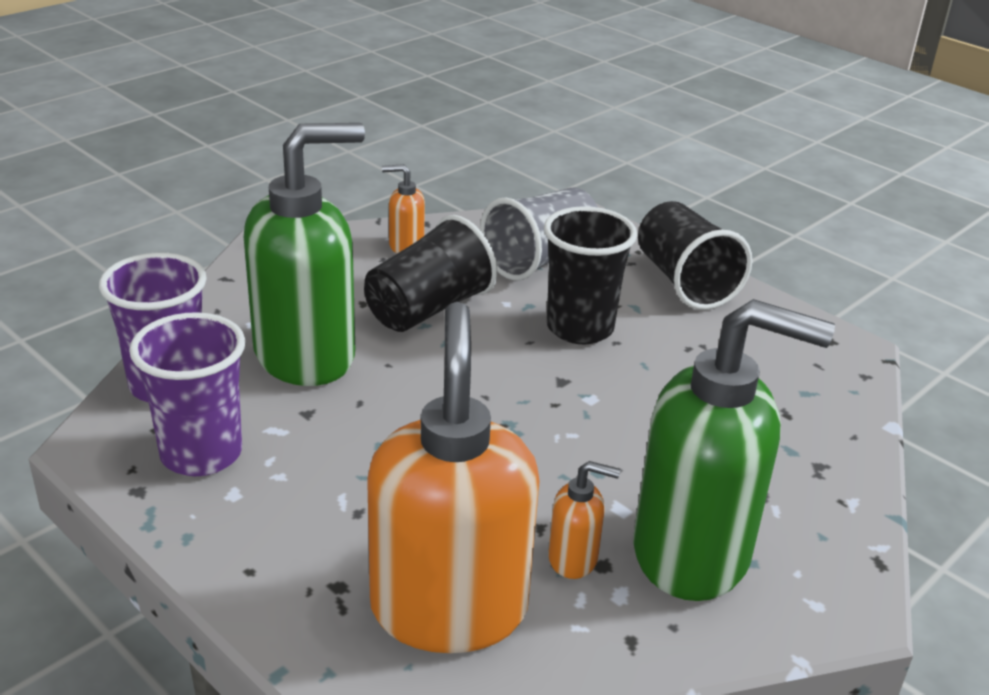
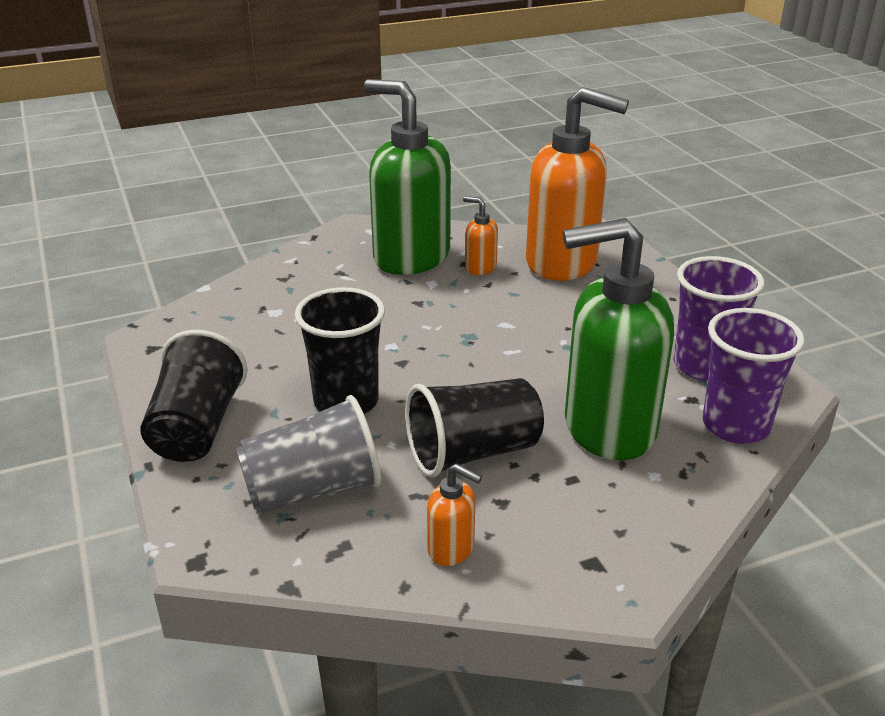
camera: 155 degrees left, 0 degrees up
orange soap dispenser [367,302,540,653] -> orange soap dispenser turned 90 degrees counterclockwise [526,87,629,281]

